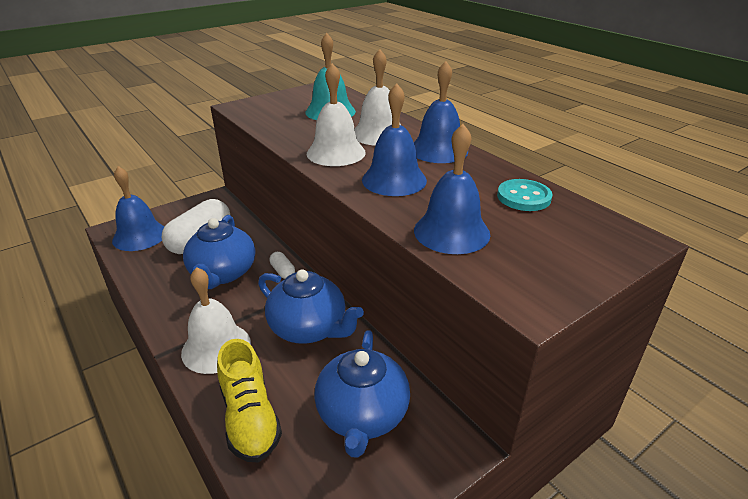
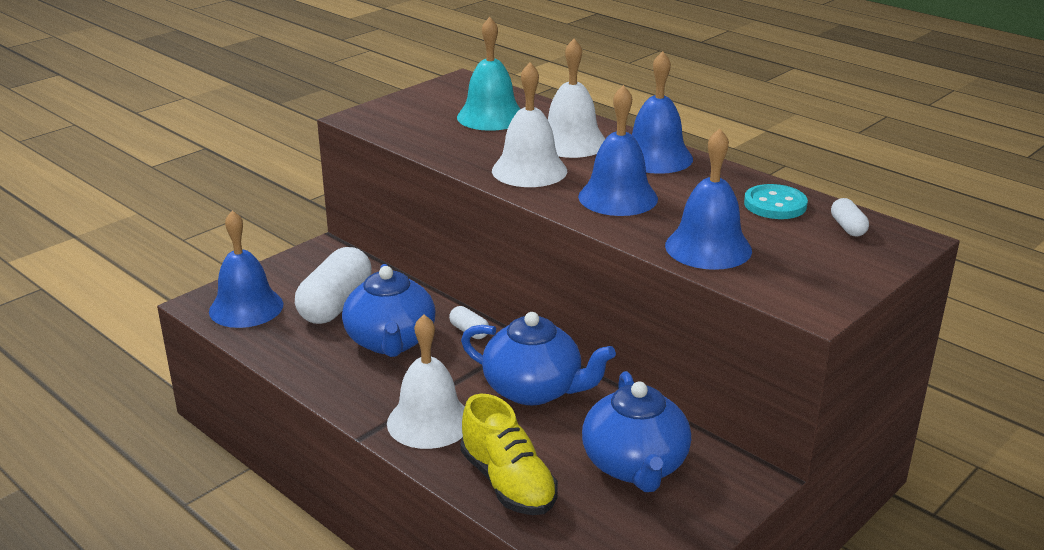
camera: 10 degrees left, 5 degrees down
none -> white capsule [831,198,869,236]

